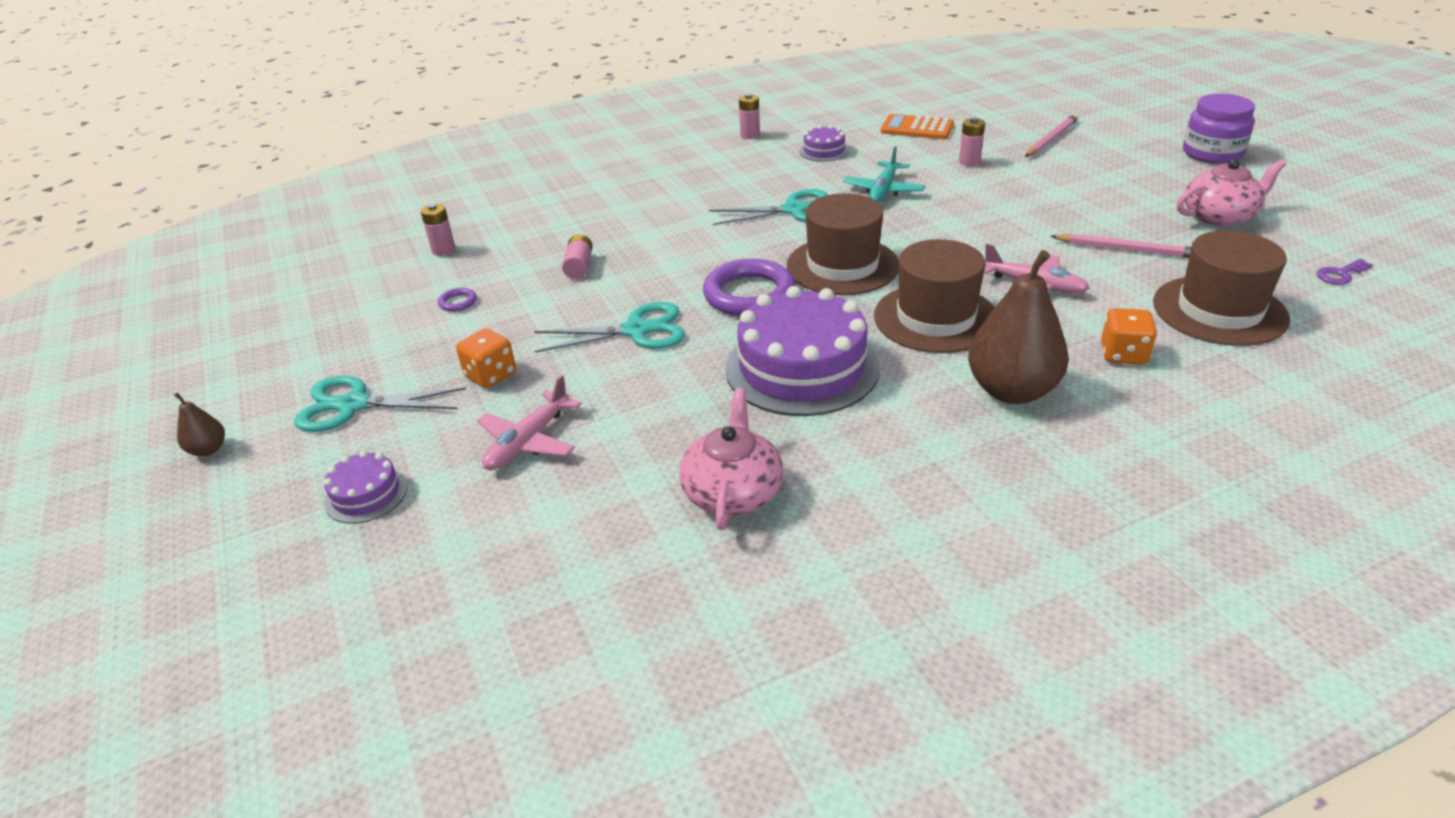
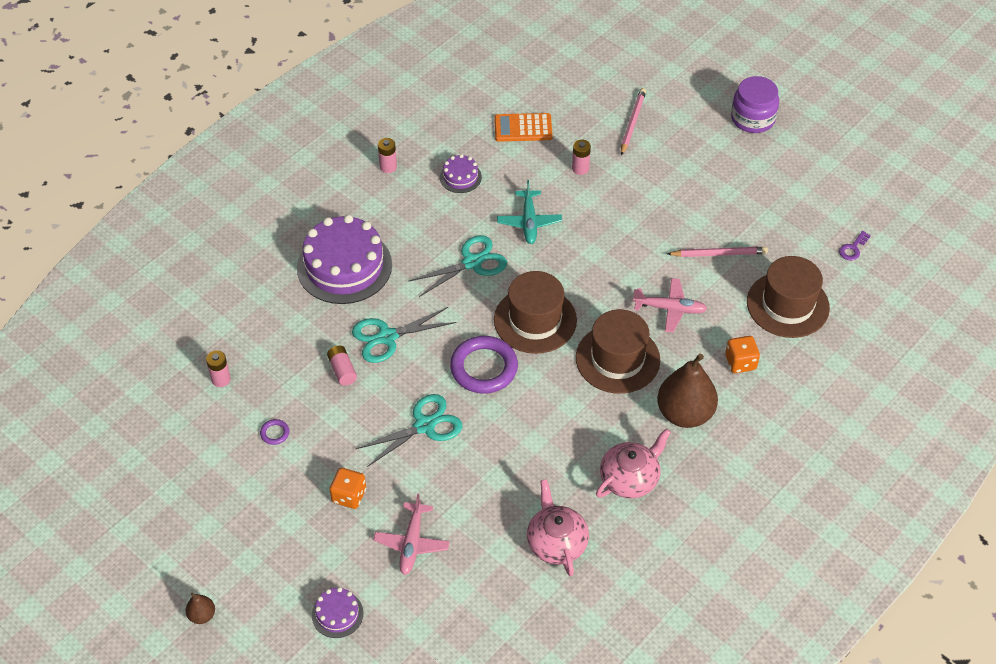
camera: 25 degrees left, 15 degrees up
turquoise scissors [294,376,466,432] -> turquoise scissors moved to [352,307,457,363]
purple cake [726,286,880,416] -> purple cake moved to [297,215,392,304]
pink teapot [1177,159,1286,227] -> pink teapot moved to [596,429,671,498]

